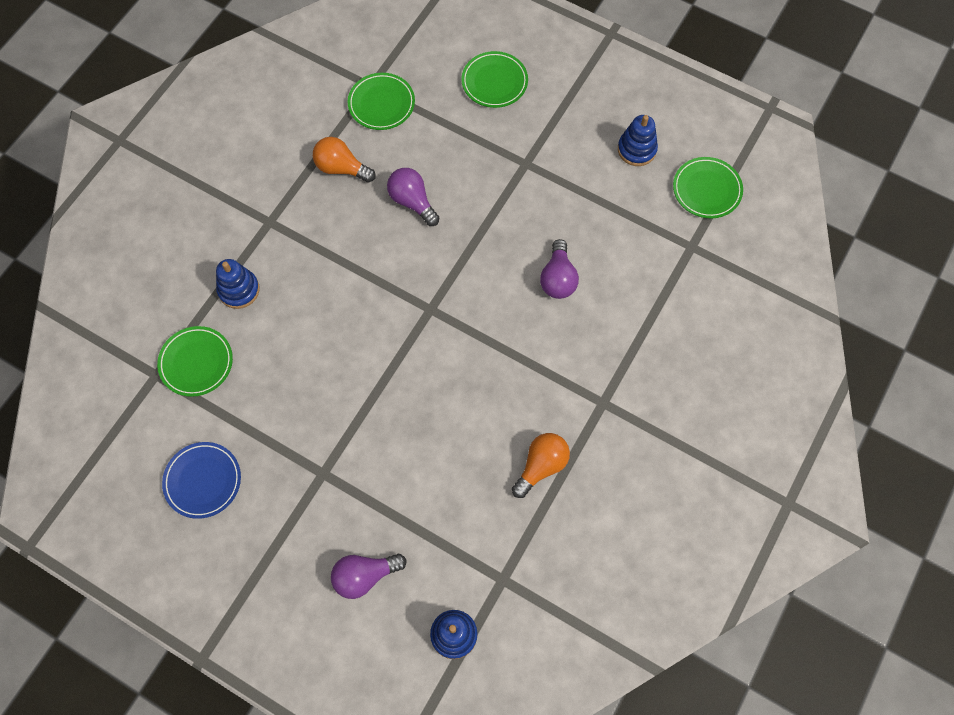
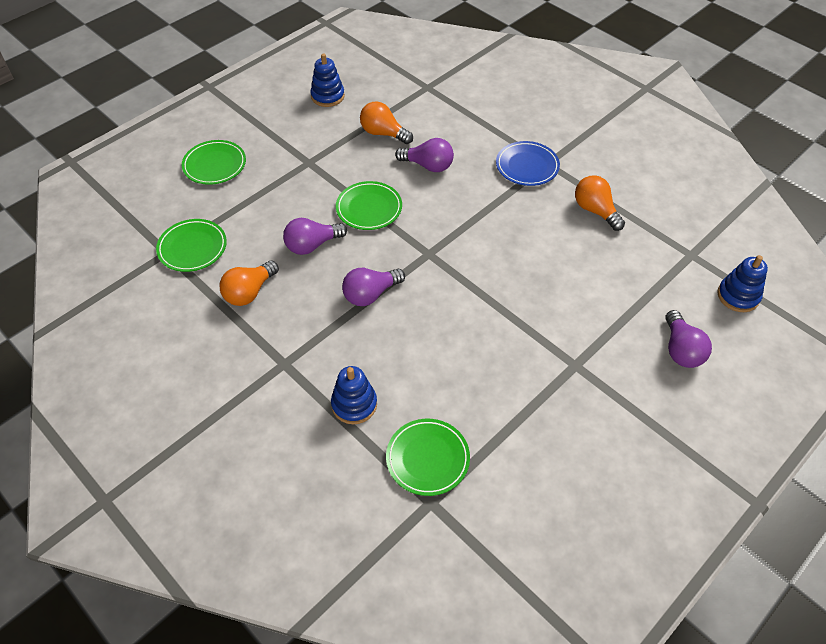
camera: 75 degrees left, 15 degrees down
blue plate [162,442,241,519] -> blue plate moved to [496,141,560,186]
green plate [673,157,743,218] -> green plate moved to [336,181,402,230]
none -> purple light bulb [342,268,405,306]
none -> orange light bulb [360,101,413,144]

